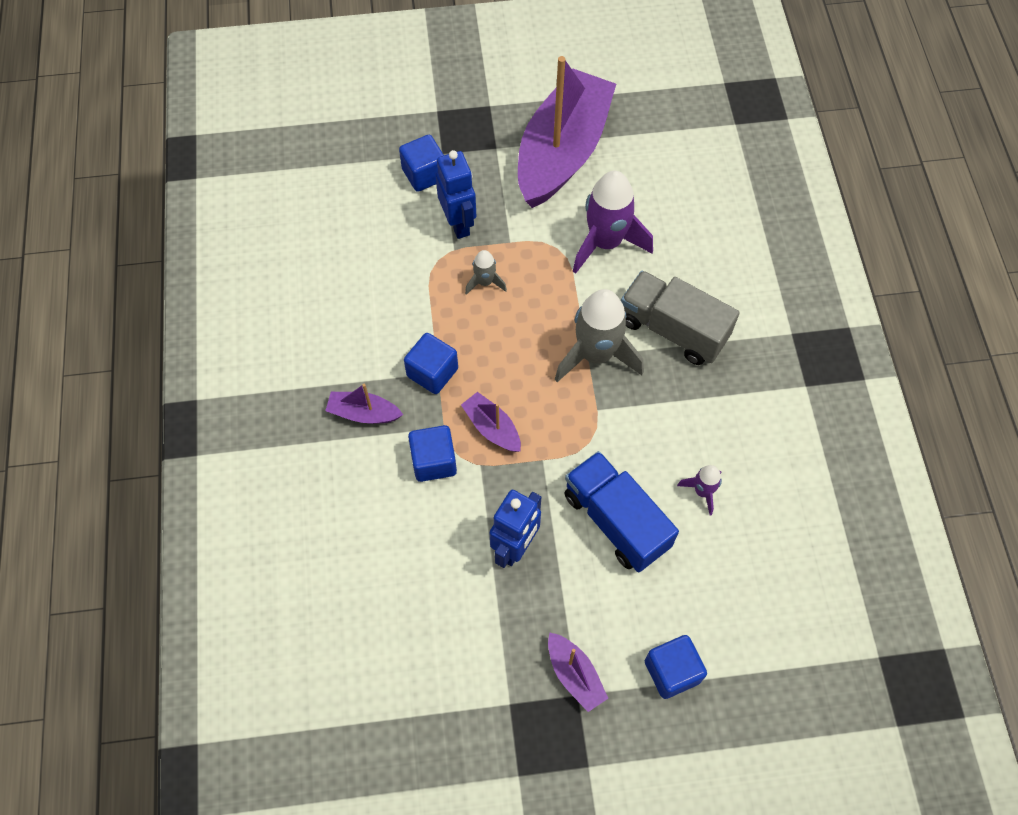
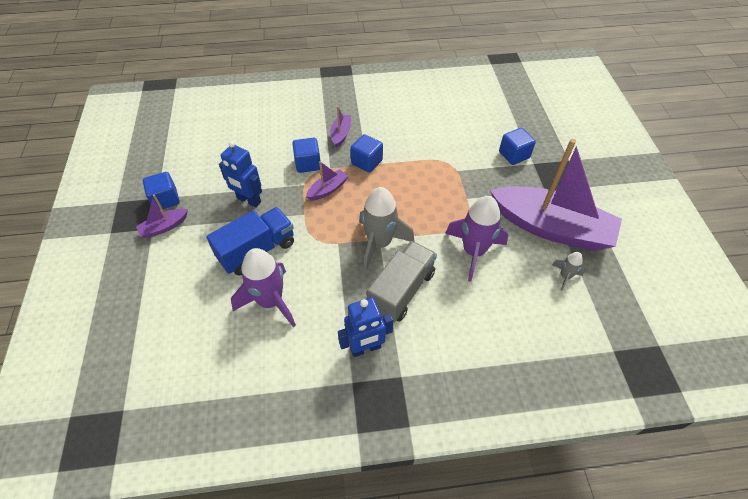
camera: 90 degrees right, 10 degrees down
blue robot [436,150,476,239] -> blue robot moved to [338,297,393,357]
grey rocket [465,250,507,295] -> grey rocket moved to [552,252,585,291]
blue cube [645,635,707,699] -> blue cube moved to [143,172,180,209]
purple rocket [677,465,722,515] -> purple rocket [231,248,296,327], size x2.07

